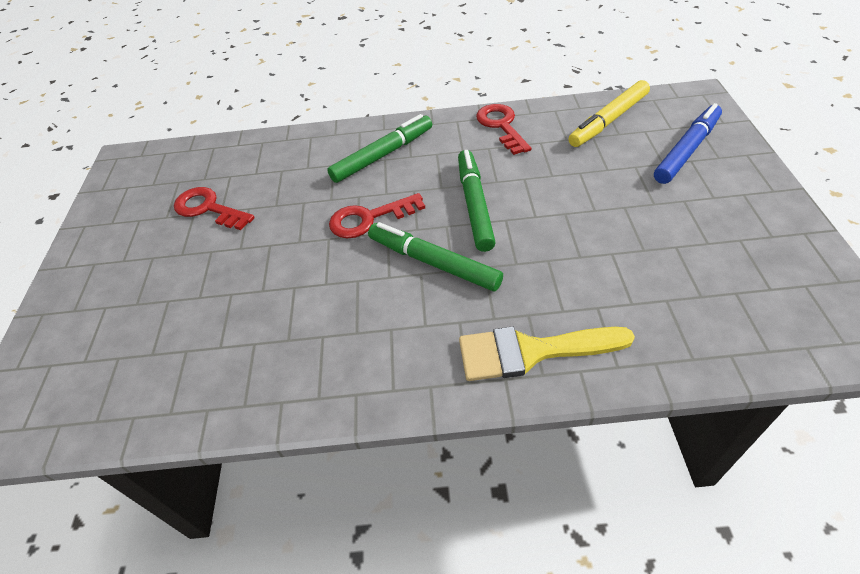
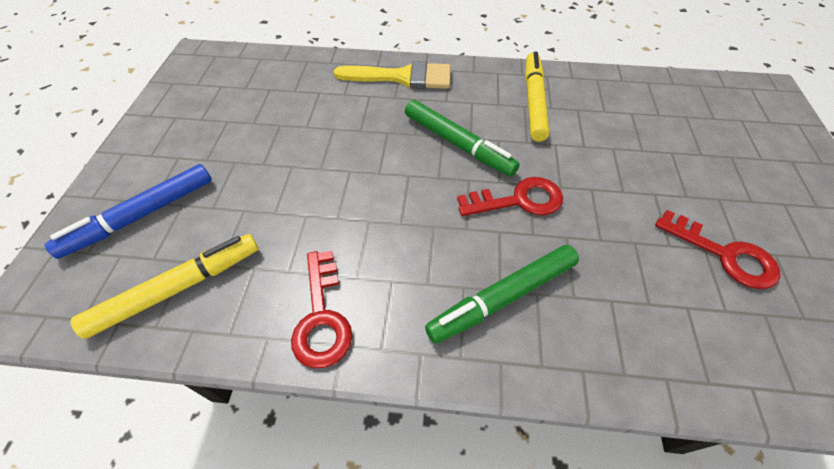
camera: 175 degrees left, 5 degrees up
green marker [458,150,496,252] -> none
none -> yellow marker [525,51,550,142]

